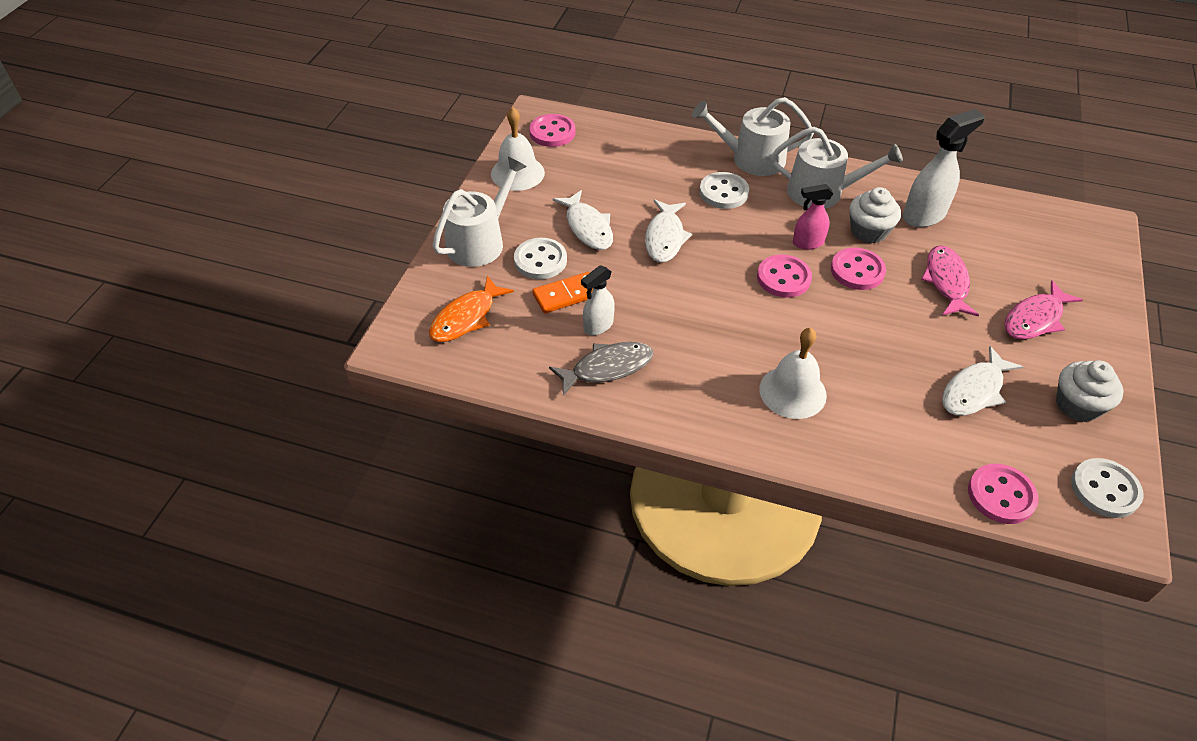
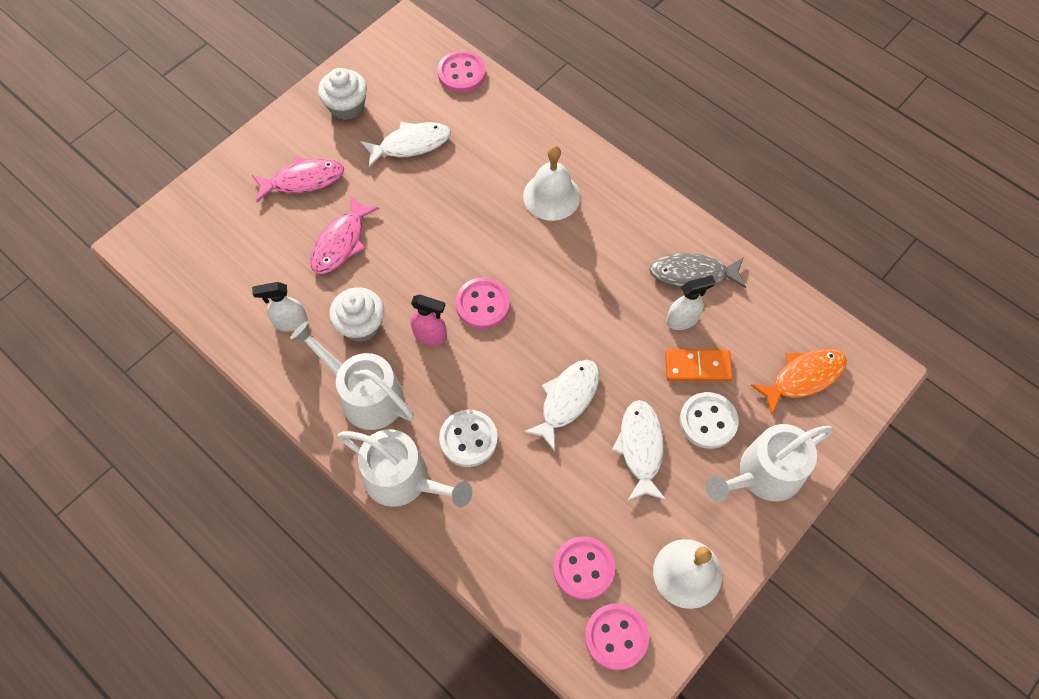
camera: 155 degrees left, 15 degrees up
pink button [831,248,886,290] -> pink button moved to [553,536,615,600]
white spray bottle [903,109,985,227] -> white spray bottle [252,282,308,331], size x0.61
white button [1071,458,1143,518] -> none

